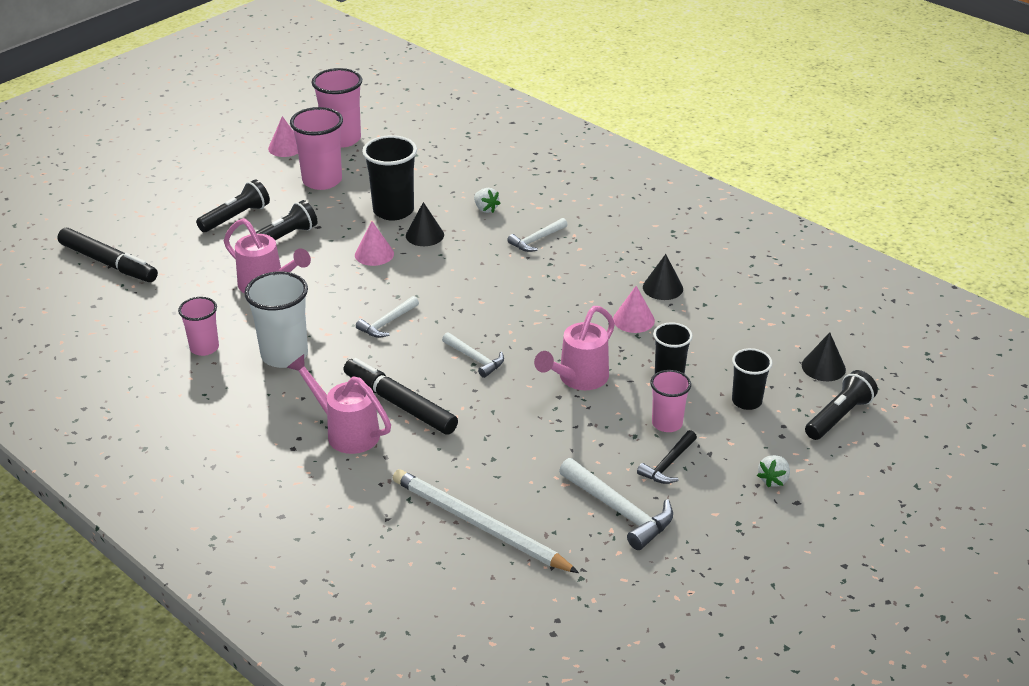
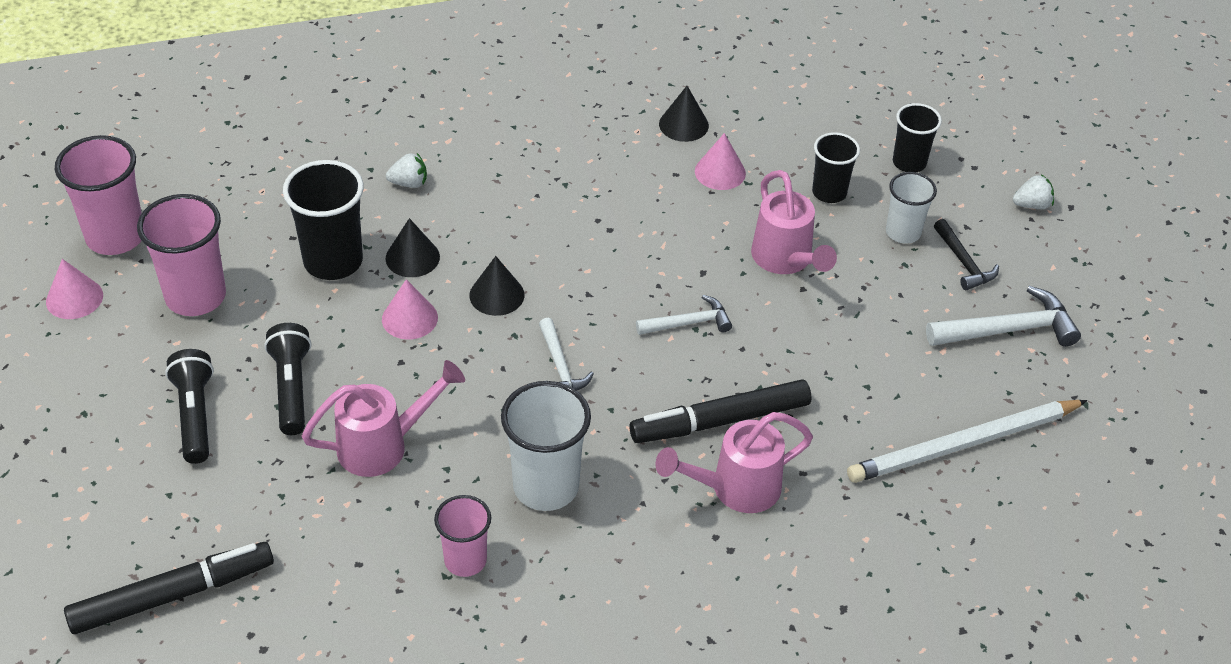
camera: 60 degrees left, 10 degrees up
white hammer [507,218,568,252] -> none
pink cup [650,370,691,432] -> white cup [886,172,937,244]
white strawberry [757,455,790,487] -> white strawberry turned 75 degrees counterclockwise [1013,174,1054,209]
black cone [802,332,846,381] -> black cone moved to [469,256,525,316]
black flashlight [805,370,878,440] -> none

